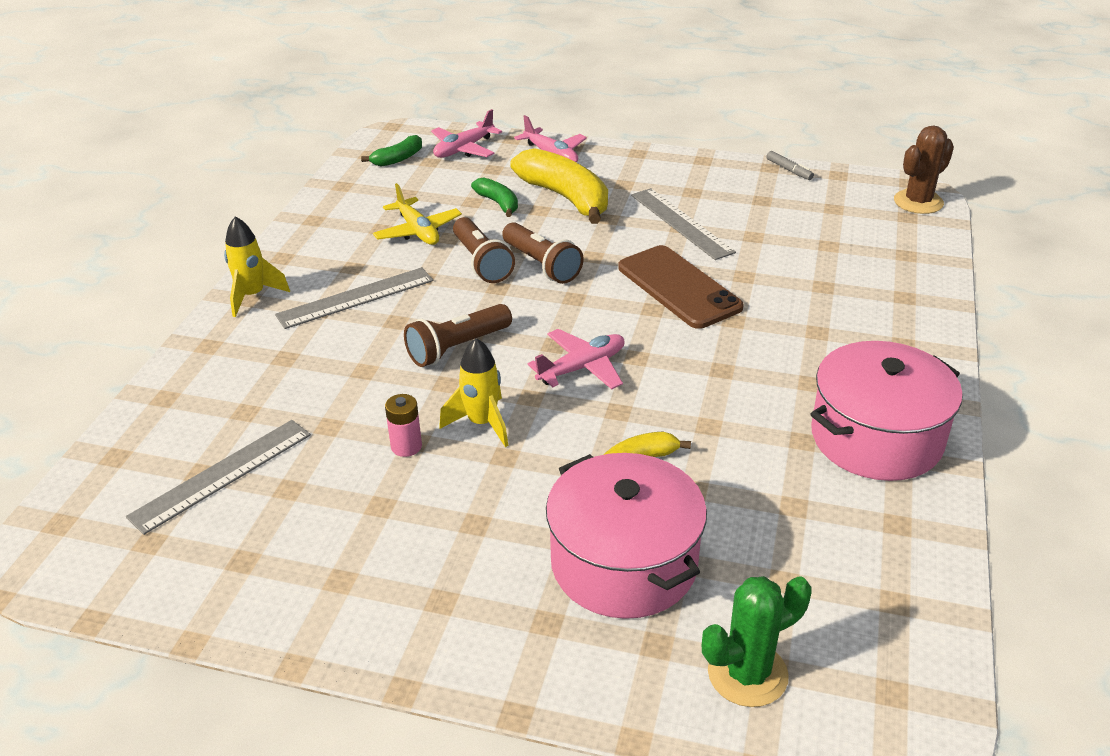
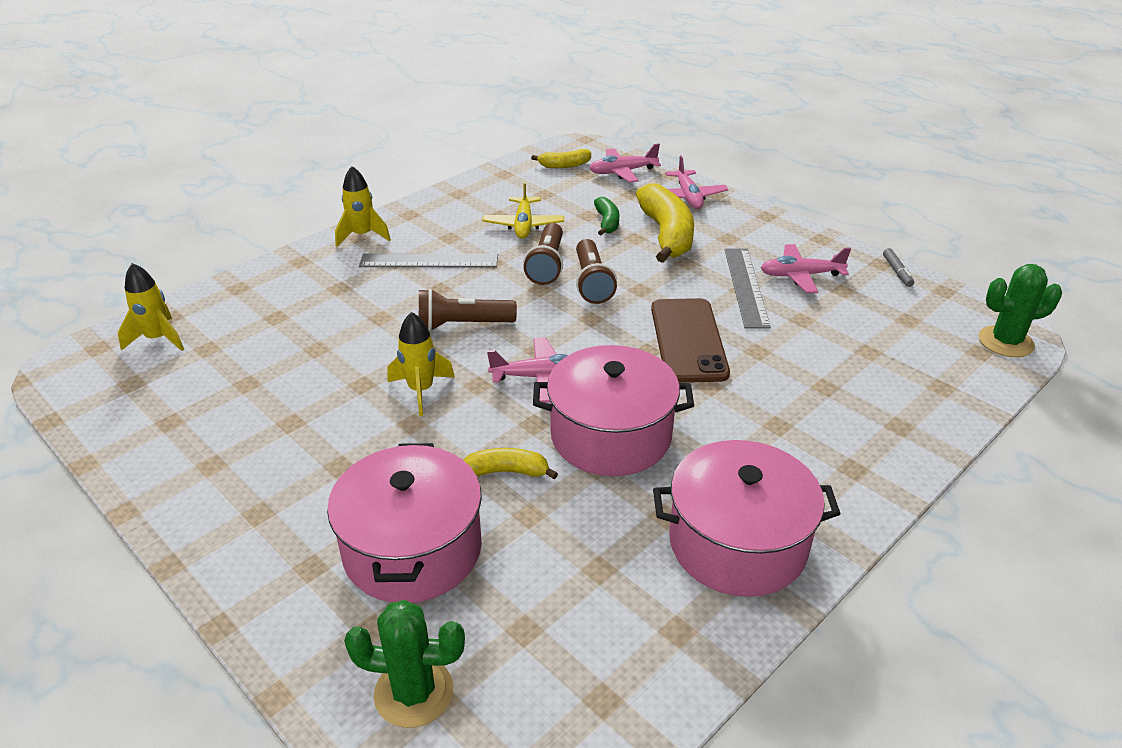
camera: 30 degrees right, 0 degrees up
grey ruler [126,420,311,535] -> none
green banana [361,135,422,167] -> yellow banana [531,149,591,168]
pink battery [385,394,422,457] -> none
brown cactus [894,125,954,214] -> green cactus [979,264,1062,357]
none -> yellow rocket [117,263,185,351]
none -> pink pot [533,345,694,476]
none -> pink plane [761,244,851,293]

